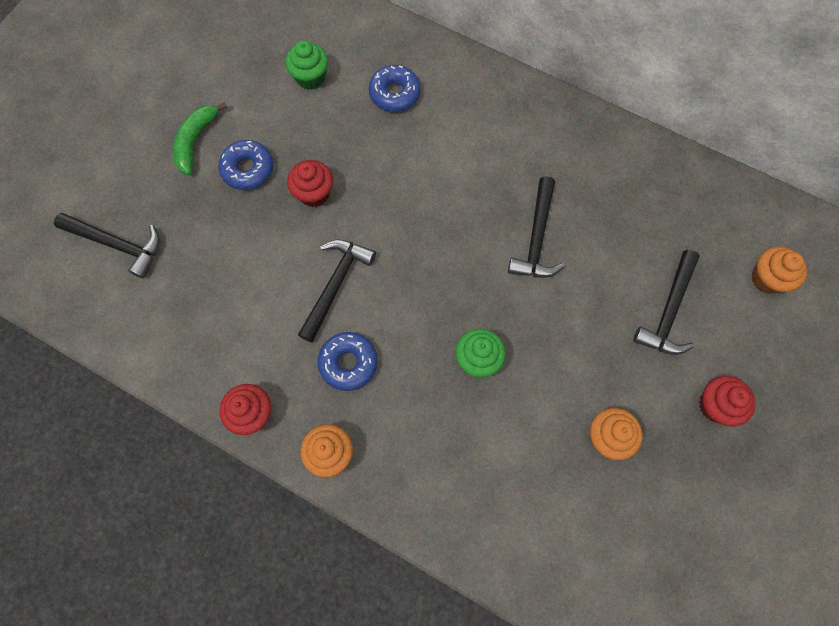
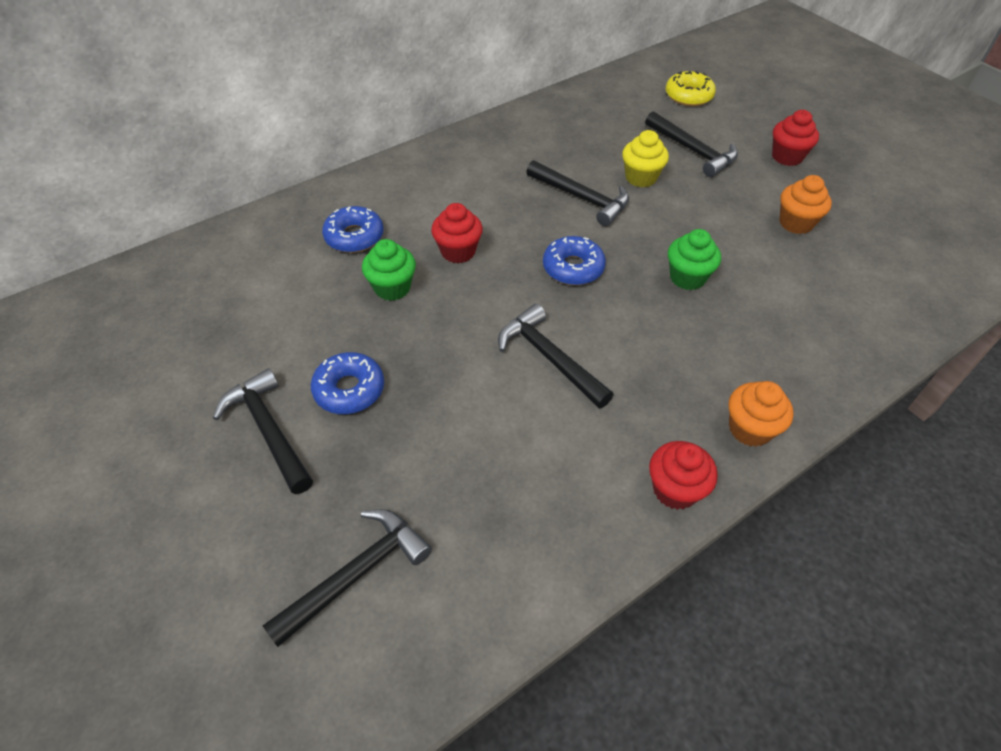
camera: 65 degrees left, 20 degrees down
green banana [173,102,227,175] -> black hammer [213,368,313,494]
green cupcake [285,40,328,90] -> green cupcake moved to [362,239,416,301]
red cupcake [287,160,333,207] -> red cupcake moved to [431,203,483,264]
blue donut [318,332,378,391] -> blue donut moved to [543,236,606,285]
orange cupcake [752,247,807,294] -> yellow donut [666,71,716,106]
none -> yellow cupcake [622,130,669,187]

